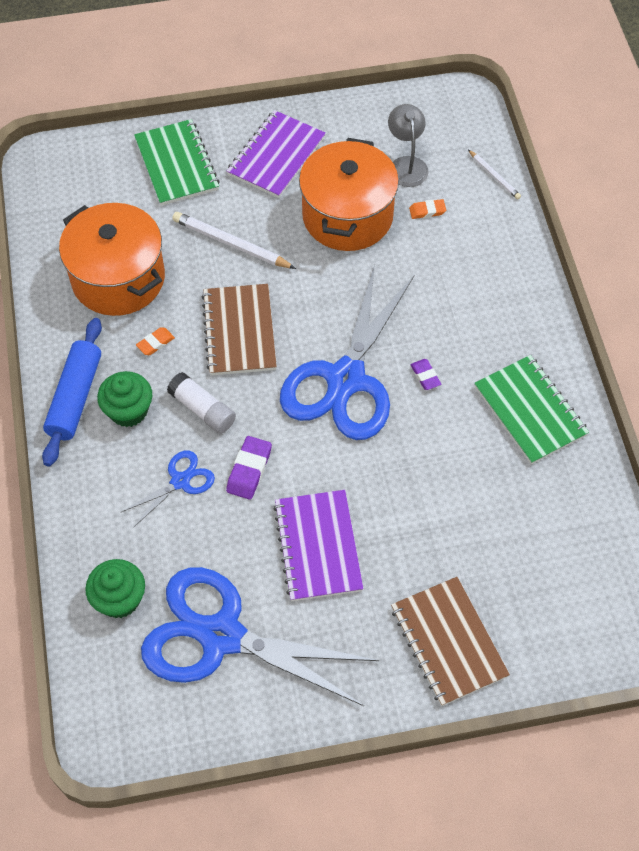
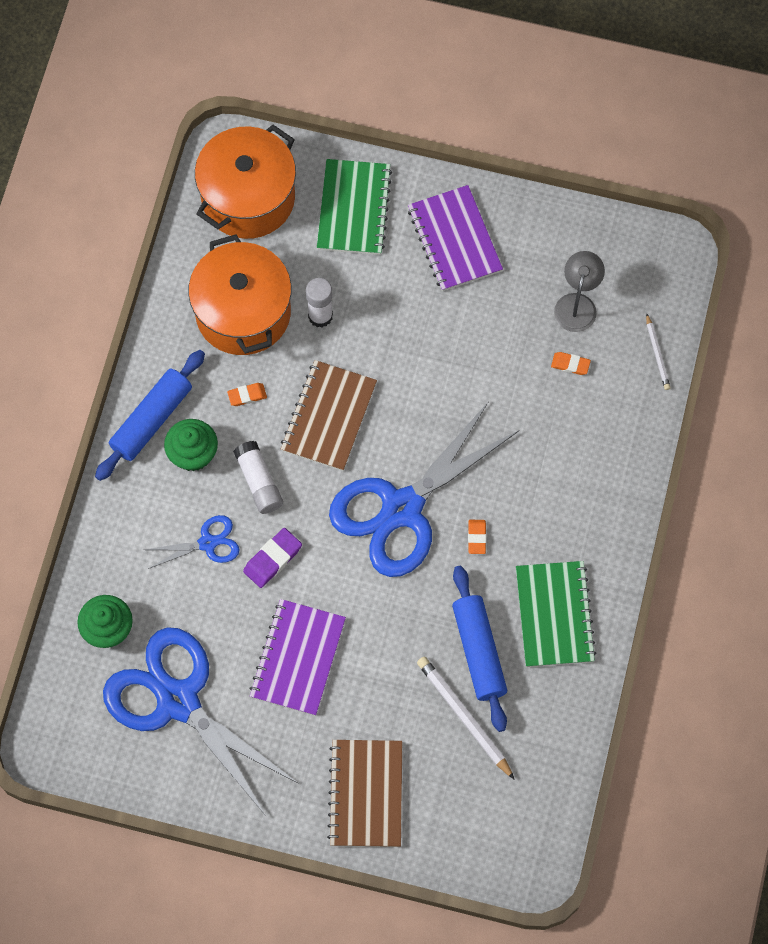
camera: 25 degrees right, 10 degrees up
white pencil [172,212,296,269] -> white pencil moved to [417,657,515,780]
purple notebook [227,110,326,198] -> purple notebook turned 75 degrees counterclockwise [408,185,503,291]
orange pot [299,138,399,251] -> orange pot moved to [195,125,296,239]
purple eraser [410,359,441,390] -> orange eraser [468,520,486,554]
none -> white glue stick [306,278,333,328]
none -> blue rolling pin [452,566,507,732]

